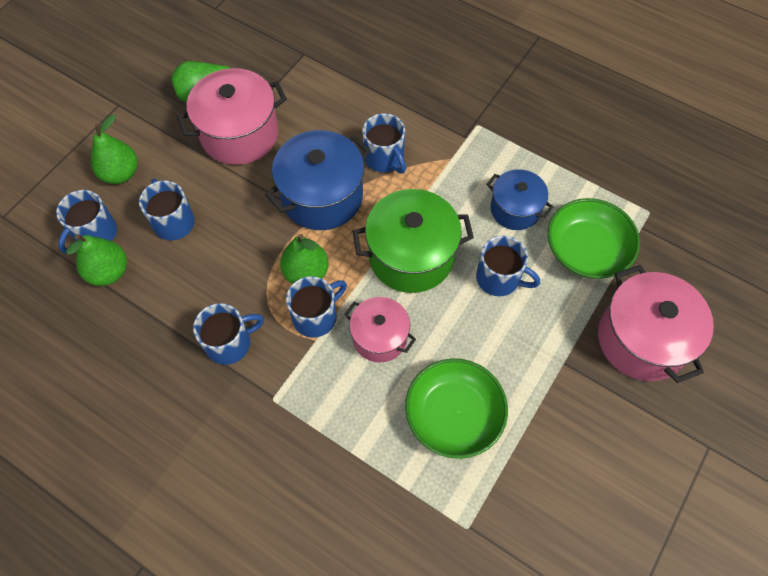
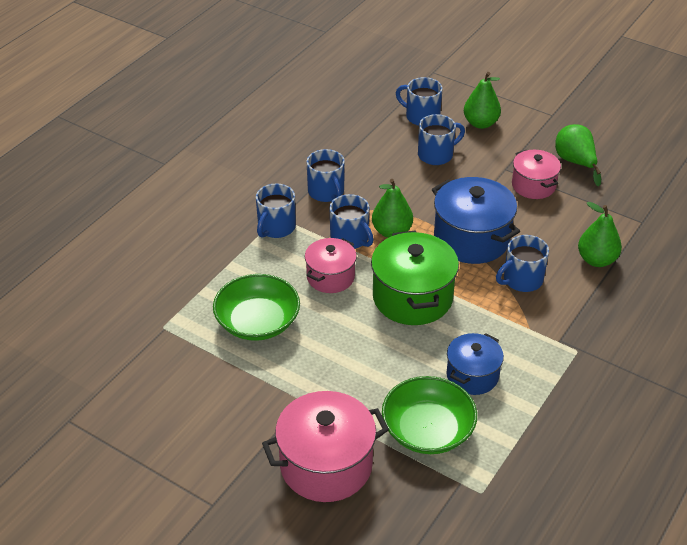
camera: 90 degrees right, 20 degrees down
green pear [66,234,127,286] -> green pear moved to [578,202,622,267]
pink pot [177,68,287,165] -> pink pot [512,150,561,199], size x0.61
blue mug [476,236,540,296] -> blue mug moved to [256,183,296,238]

